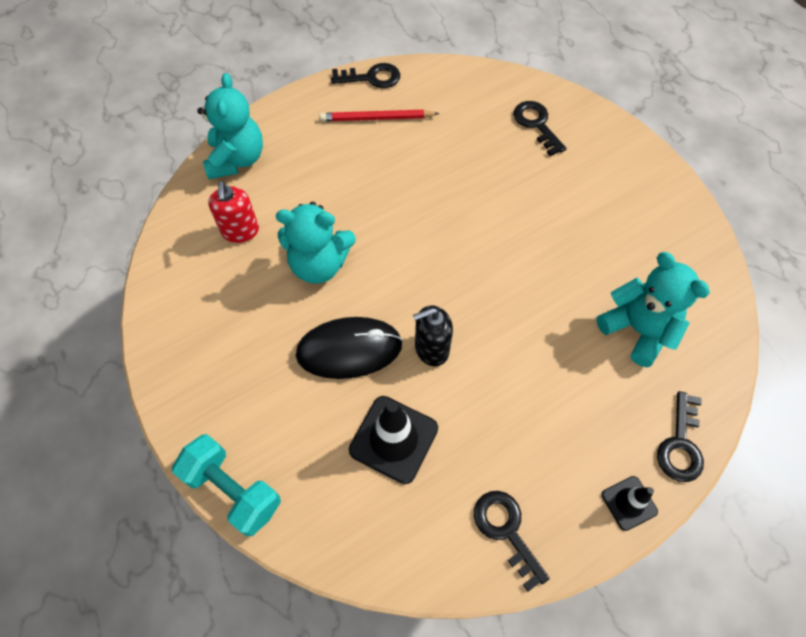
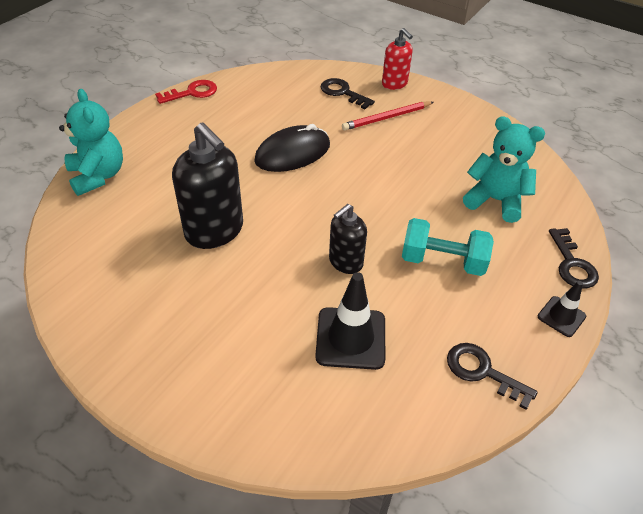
camera: 25 degrees left, 15 degrees down
turquoise dumbbell [172,434,281,536] -> turquoise dumbbell moved to [402,218,494,276]
red soap dispenser [208,181,259,243] -> red soap dispenser moved to [382,28,413,90]
turquoise teddy bear [276,202,356,284] -> black soap dispenser [172,123,243,249]
black mouse [296,317,403,379] -> black mouse moved to [254,124,330,172]
red pencil [319,110,440,121] -> red pencil moved to [342,101,434,131]
black key [331,63,400,88] -> red key [155,80,217,104]

